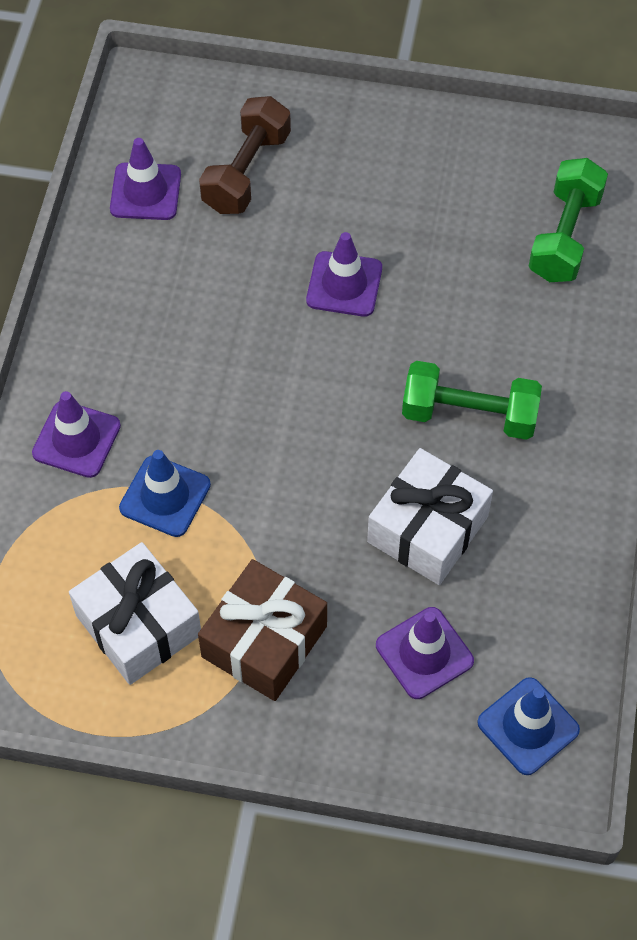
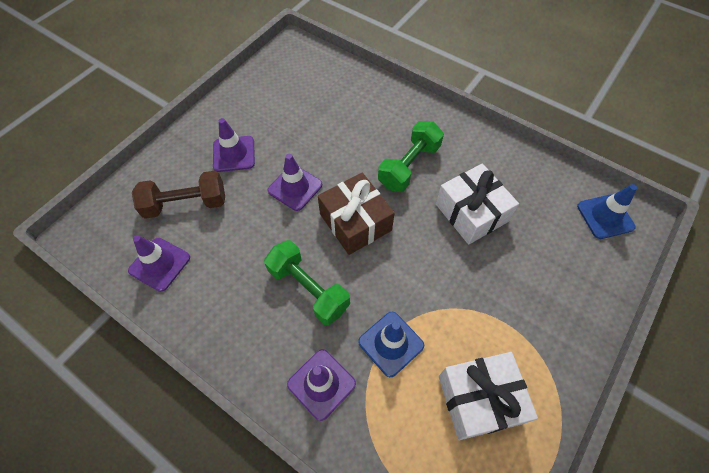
camera: 65 degrees left, 0 degrees up
brown gift [198,559,327,701] -> brown gift moved to [318,173,395,255]
brown dumbbell [199,96,291,214] -> brown dumbbell turned 60 degrees counterclockwise [132,171,225,219]
purple traffic cone [376,607,474,699] -> purple traffic cone moved to [213,118,255,172]
green dumbbell [529,158,608,282] -> green dumbbell moved to [264,240,350,325]

